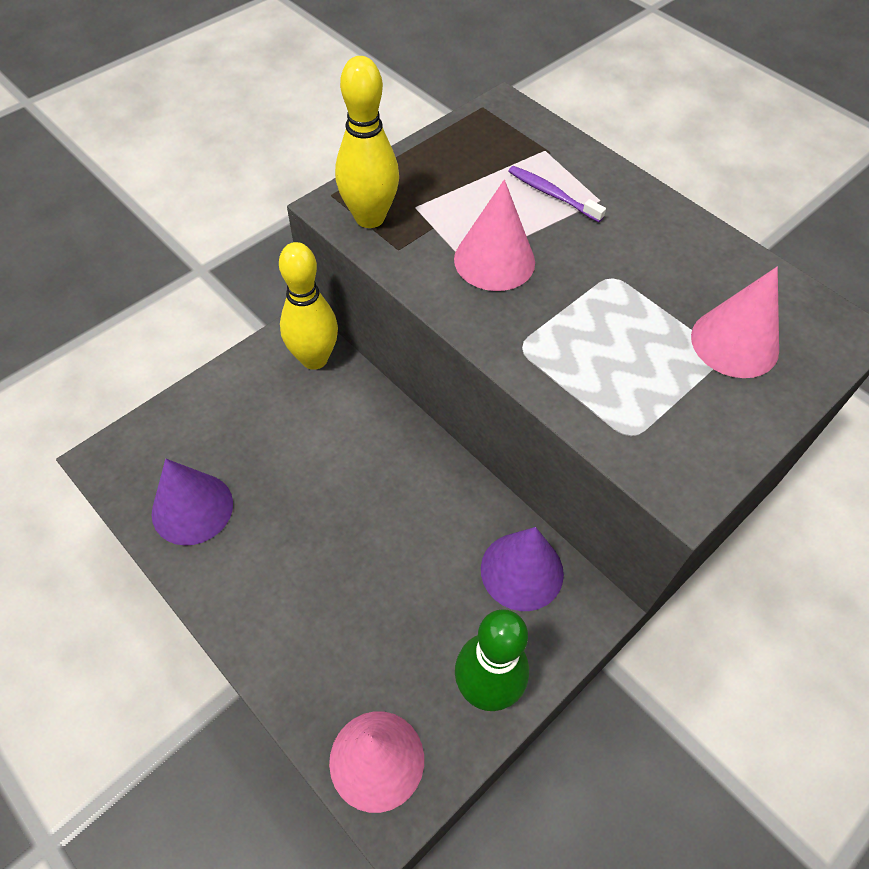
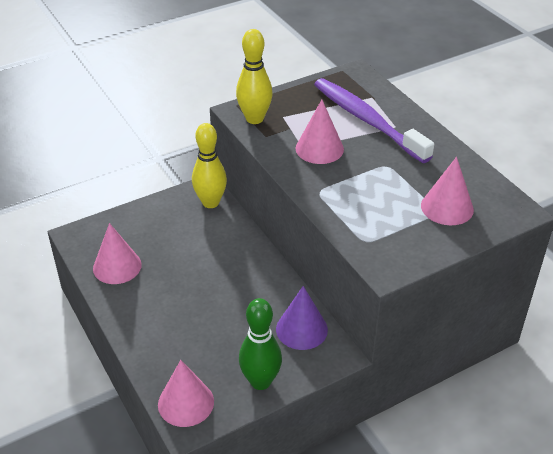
camera: 15 degrees right, 15 degrees down
purple cone [152,459,233,546] -> pink cone [93,223,142,284]
purple toothbrush [508,166,606,222] -> purple toothbrush [314,78,434,163], size x2.39

